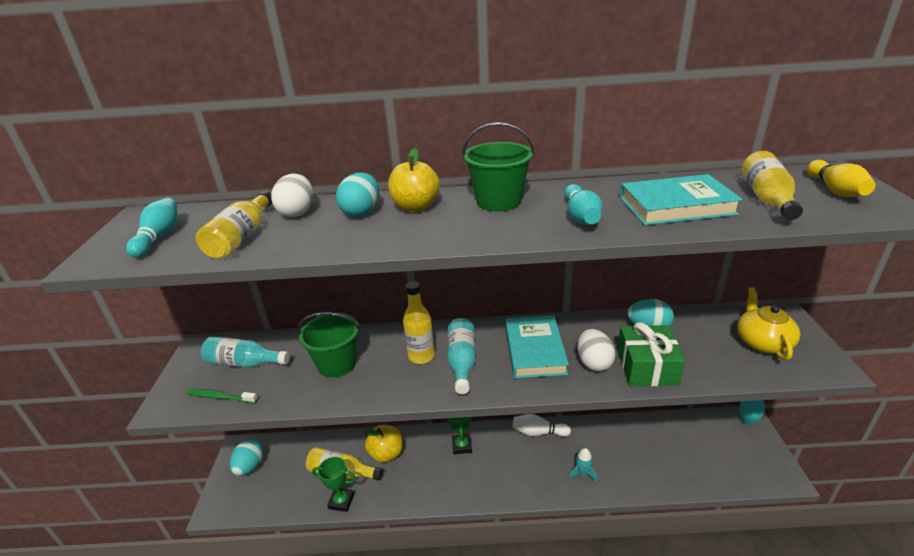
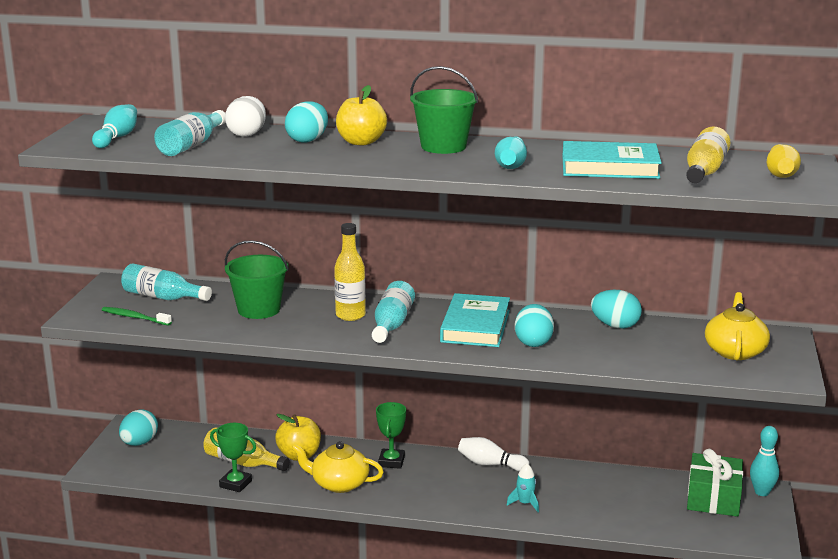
camera: 10 degrees right, 10 degrees down
yellow bottle [196,191,272,259] -> turquoise bottle [154,110,225,156]
white egg [577,329,616,371] -> turquoise egg [515,304,554,347]
green gift [617,322,685,386] -> green gift moved to [687,449,743,517]
none -> yellow teapot [291,441,384,493]

